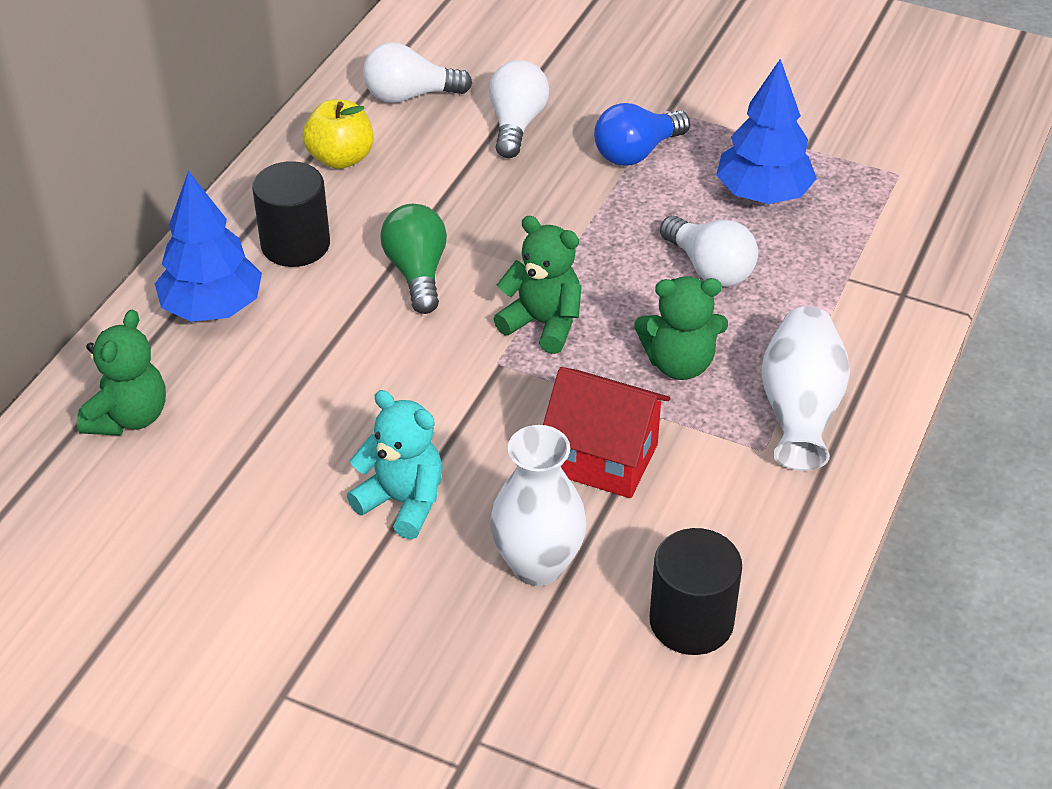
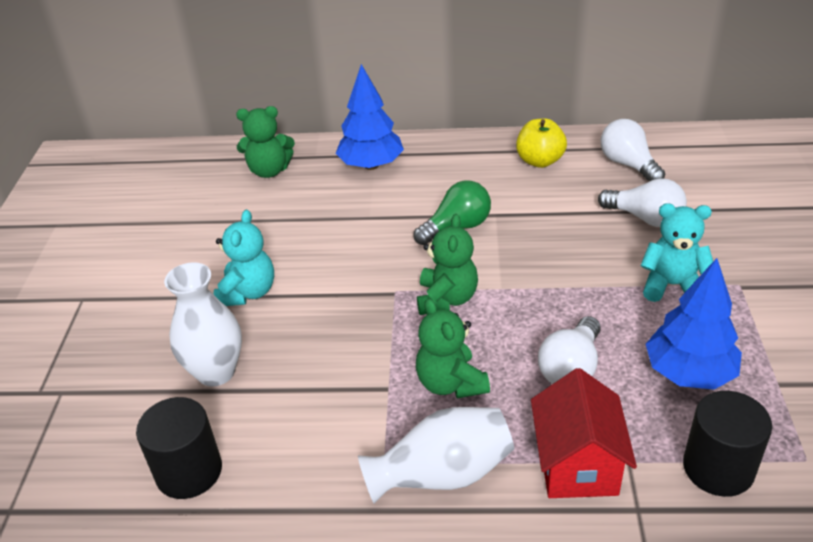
camera: 70 degrees right, 5 degrees down
black cylinder [252,161,330,267] -> black cylinder moved to [683,391,772,497]
white light bulb [489,60,549,158] -> white light bulb turned 45 degrees clockwise [598,178,687,227]
red house [543,367,670,498] -> red house moved to [531,368,637,498]
blue light bulb [594,103,690,166] -> turquoise teddy bear [640,203,713,302]

